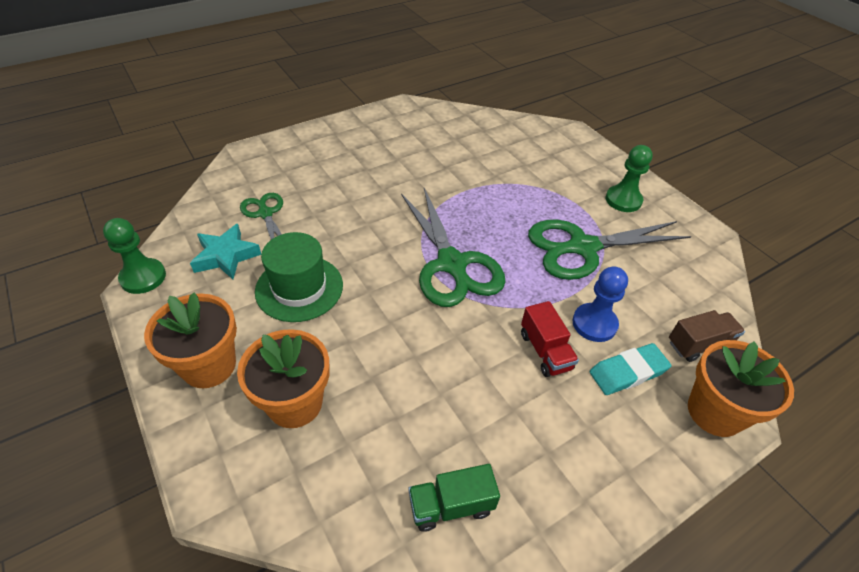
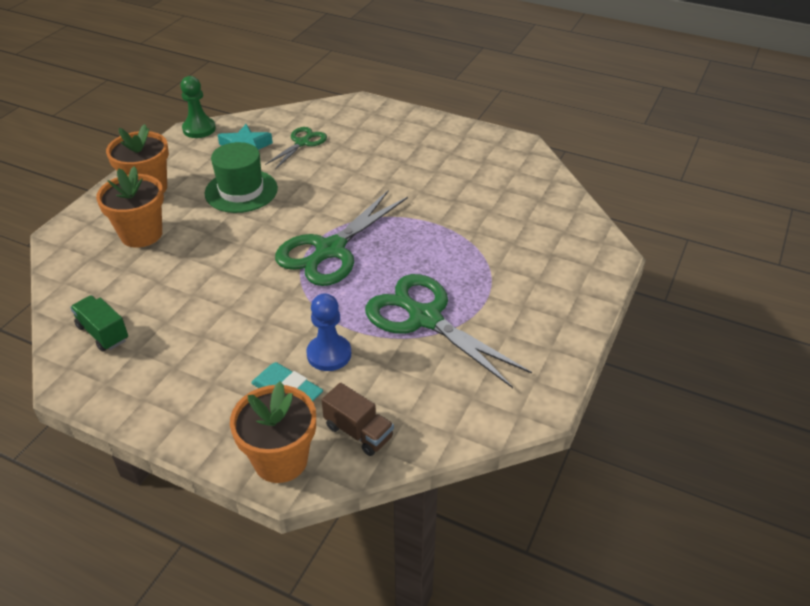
camera: 60 degrees right, 5 degrees down
red truck [521,301,579,377] -> none
green pawn [606,145,653,212] -> none

